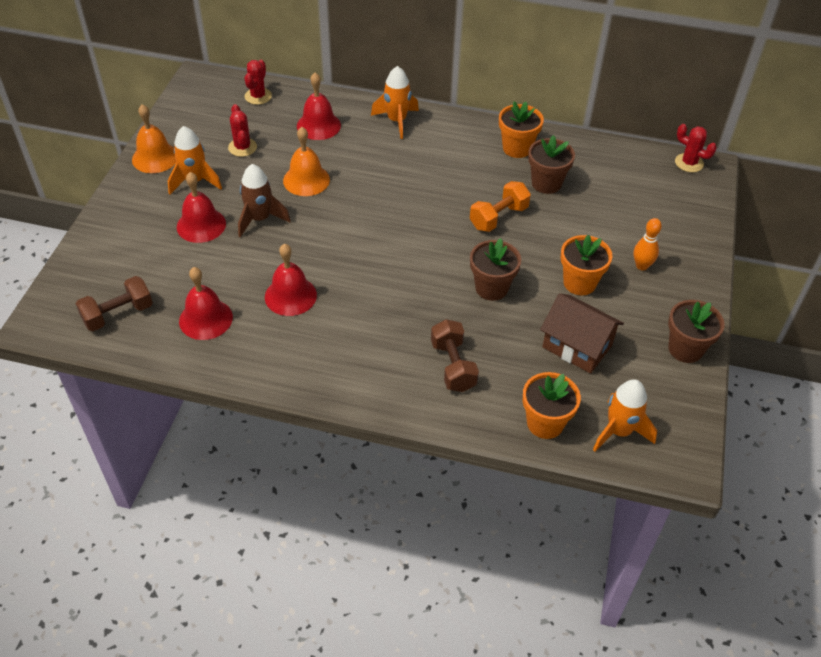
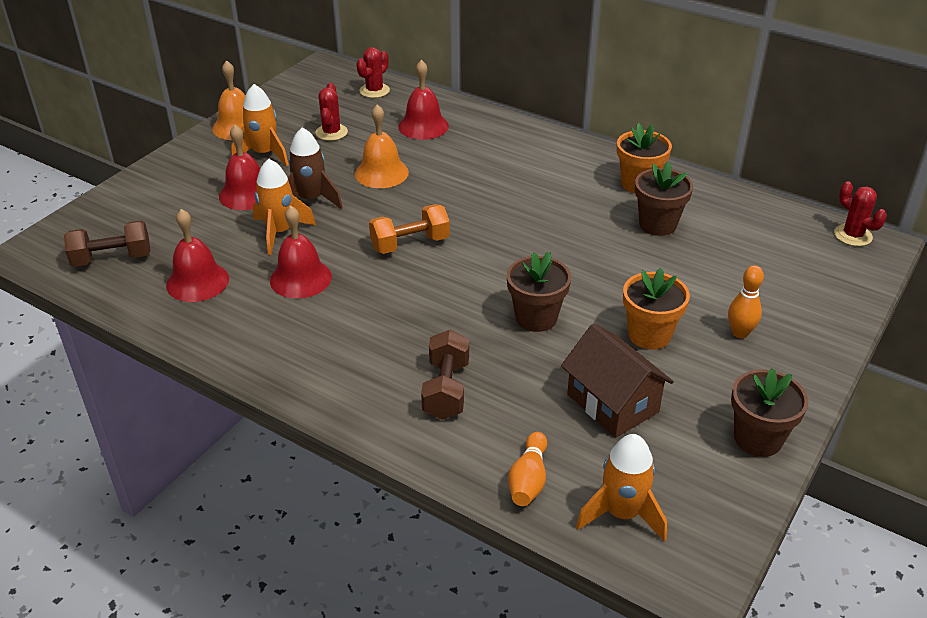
camera: 20 degrees right, 10 degrees down
orange rocket [371,66,419,139] -> orange rocket moved to [253,159,316,255]
orange dumbbell [470,181,531,232] -> orange dumbbell moved to [369,204,450,254]
orange flower pot [522,372,581,439] -> orange bowling pin [508,432,547,506]

